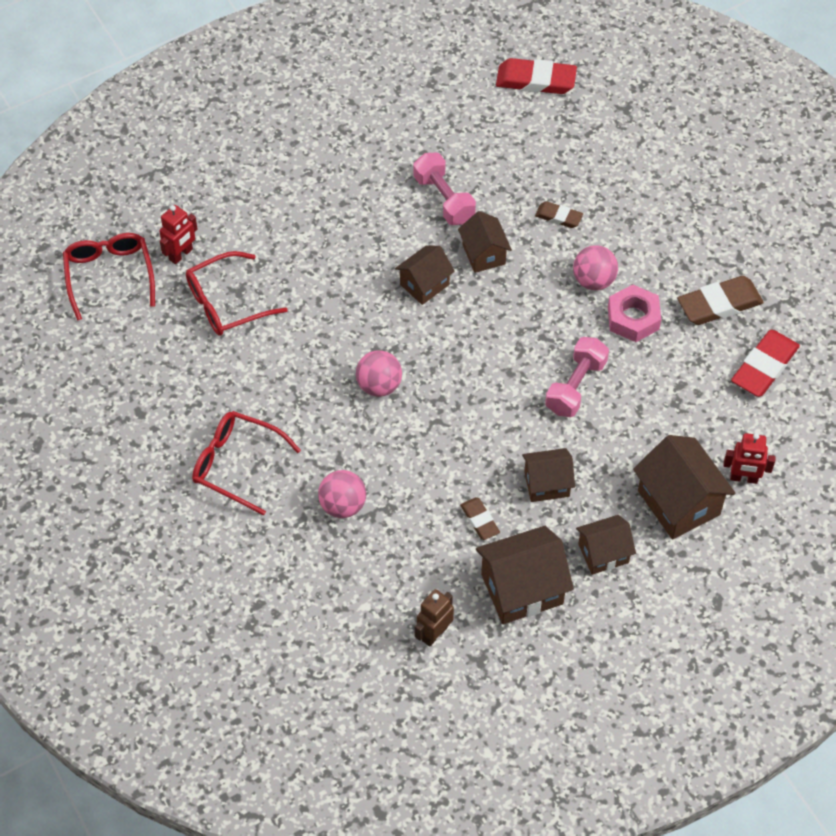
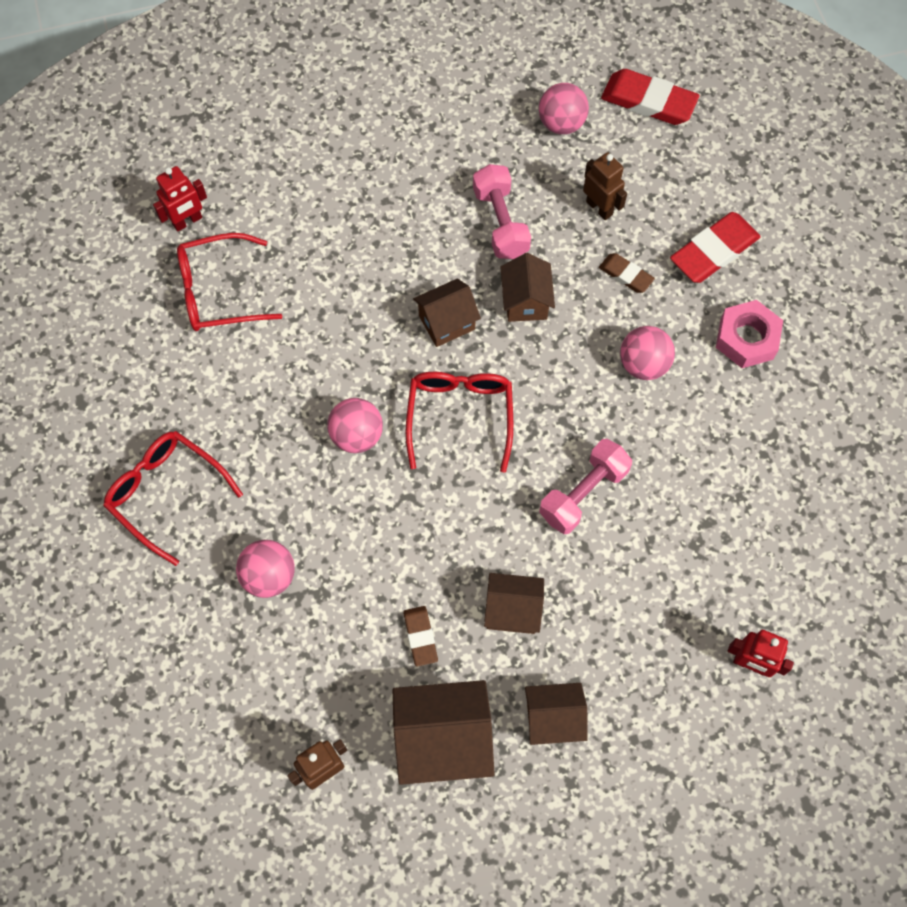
camera: 15 degrees right, 10 degrees up
red glasses [63,233,155,321] -> red glasses moved to [406,372,513,473]
pink nut [608,284,661,342] -> pink nut moved to [716,300,783,368]
brown house [633,435,736,540] -> none
brown eraser [677,276,764,325] -> none
red eraser [731,330,800,397] -> red eraser moved to [670,212,761,283]
none -> pink ball [539,83,589,134]
none -> brown robot [583,152,627,220]

